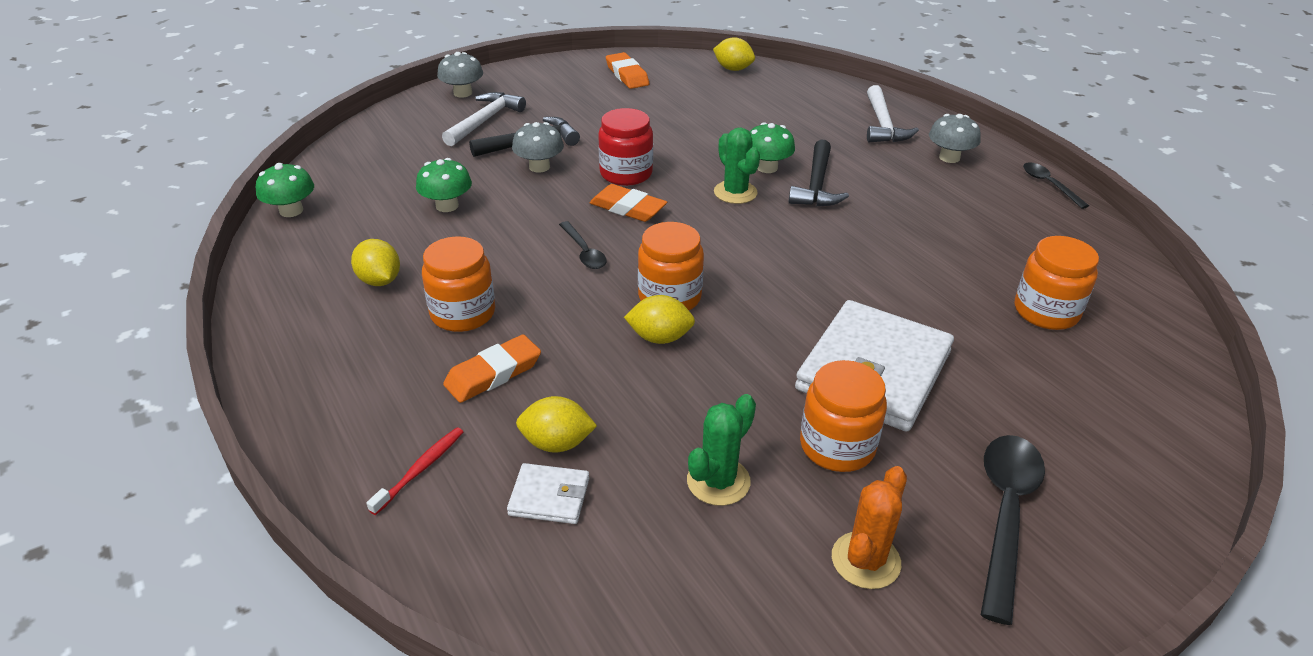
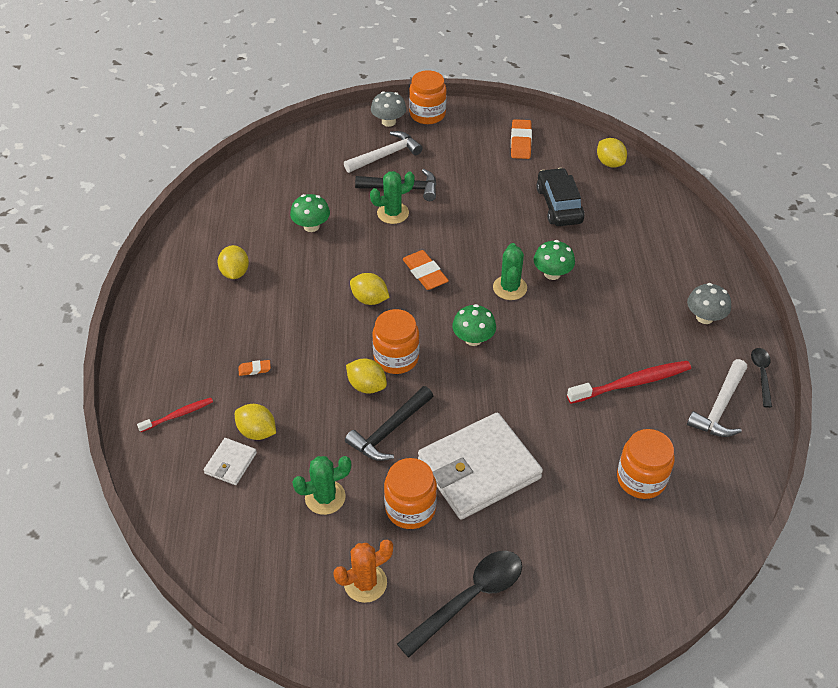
camera: 30 degrees right, 10 degrees up
green mushroom [256,163,314,217] -> green mushroom moved to [452,304,496,346]
orange jar [422,236,495,332] -> orange jar moved to [409,70,447,124]
orange eraser [443,334,541,403] -> orange eraser [238,360,271,376], size x0.52
white wallet [507,463,589,524] -> white wallet turned 75 degrees clockwise [203,438,257,485]
grey mushroom [512,122,564,173] -> green cactus [370,171,415,224]
black spoon [559,221,607,269] -> yellow lemon [350,273,390,305]
red jar [598,108,653,186] -> none
black hammer [789,140,849,206] -> black hammer moved to [345,386,433,461]
white hammer [867,85,919,142] -> white hammer moved to [687,359,747,437]
none -> black car [536,168,584,226]
none -> red toothbrush [567,361,691,404]

